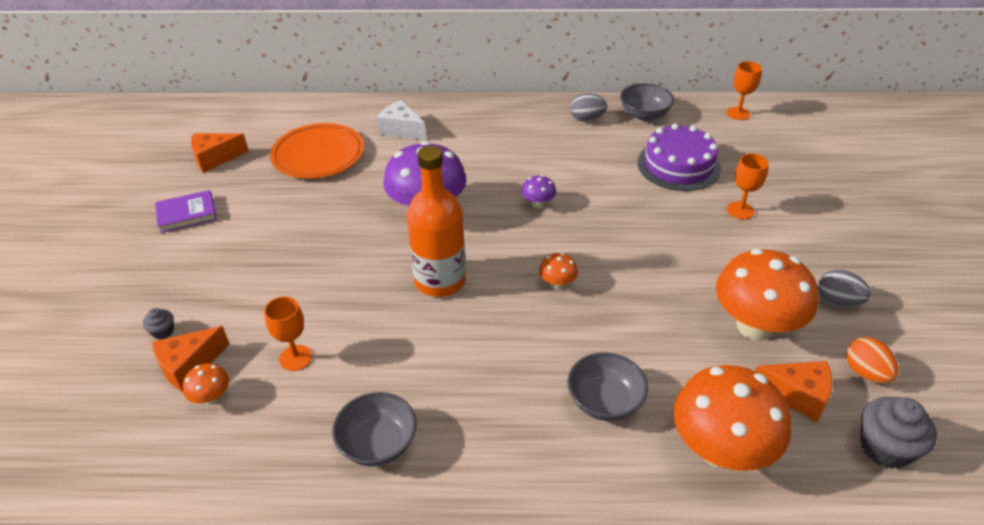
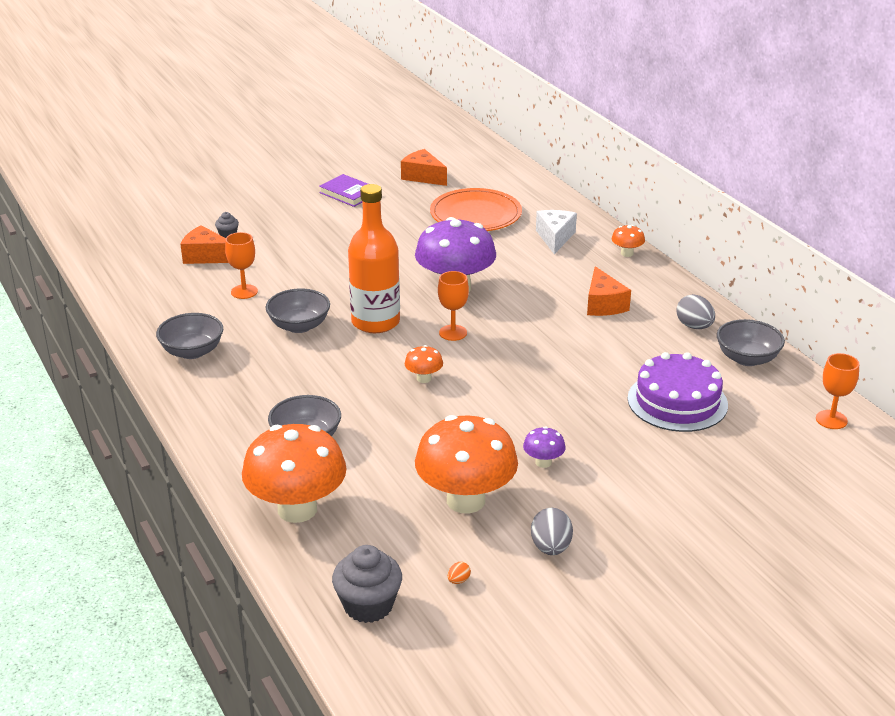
camera: 60 degrees right, 10 degrees down
orange mushroom [183,363,229,405] -> orange mushroom moved to [612,225,645,257]
purple mushroom [521,175,556,209] -> purple mushroom moved to [523,426,566,468]
orange goblet [727,154,769,220] -> orange goblet moved to [438,271,469,341]
orange cheese [755,361,832,422] -> orange cheese moved to [587,266,631,316]
orange egg [846,337,899,384] -> orange egg [448,562,471,584], size x0.47
none -> grey bowl [266,289,330,333]

